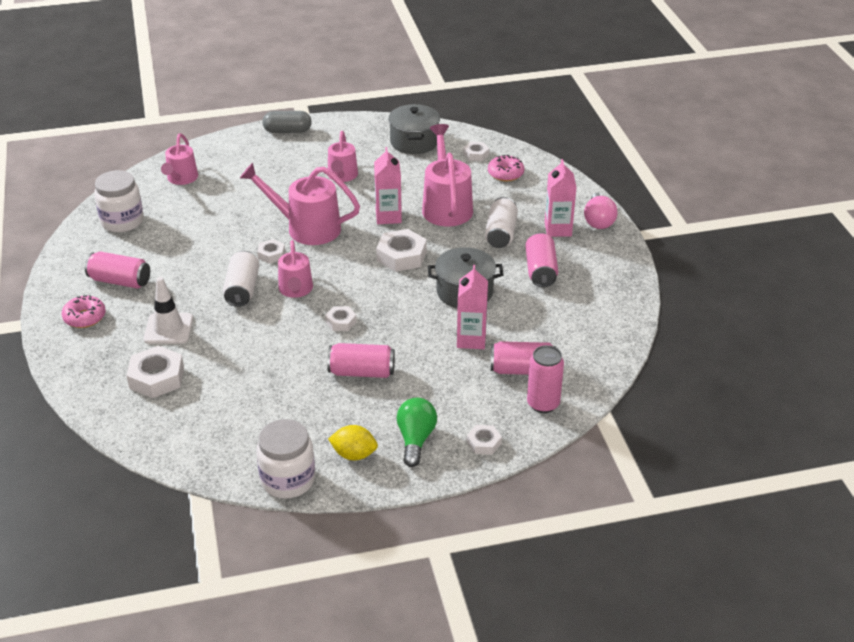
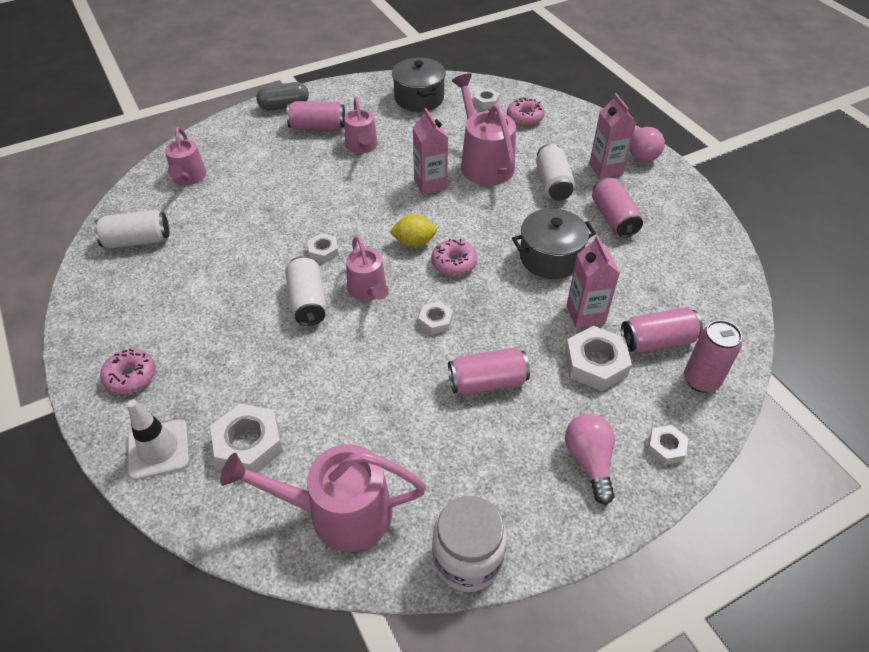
camera: 15 degrees left, 10 degrees up
pink can [85,252,150,288] -> pink can moved to [286,101,345,130]
white jar [94,170,144,232] -> white can [94,210,169,248]
white traffic cone [144,277,193,344] -> white traffic cone moved to [127,400,190,480]
pink watering can [240,163,360,245] -> pink watering can moved to [220,444,426,552]
yellow lemon [328,425,378,460] -> yellow lemon moved to [390,214,437,247]
white nut [376,229,427,272] -> white nut moved to [565,326,632,391]
green light bulb [397,398,437,467] -> pink light bulb [565,413,615,505]
none -> pink donut [431,238,477,276]

